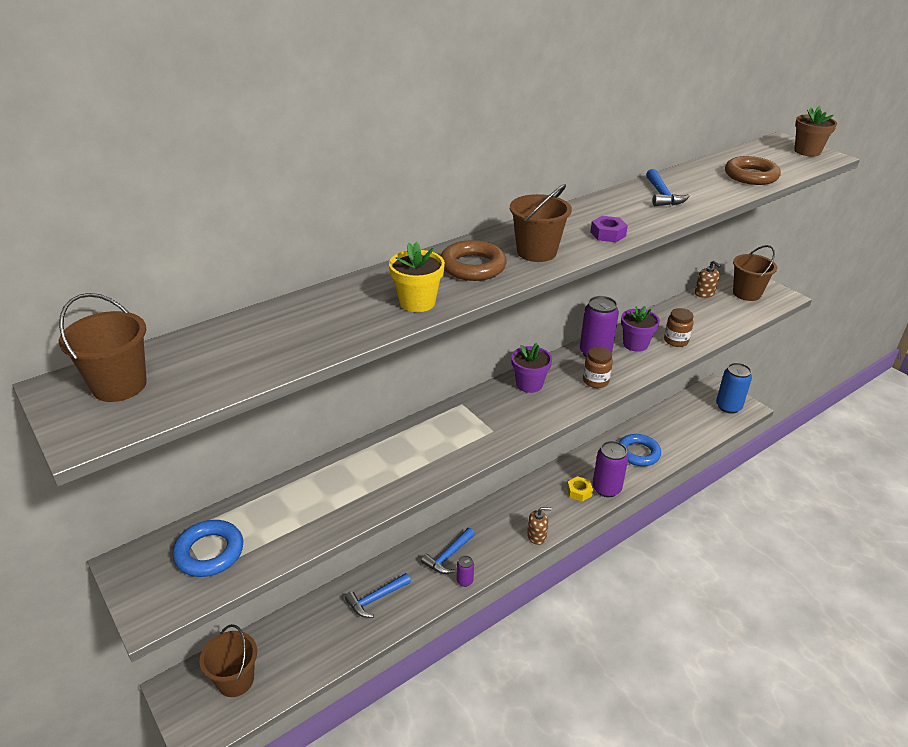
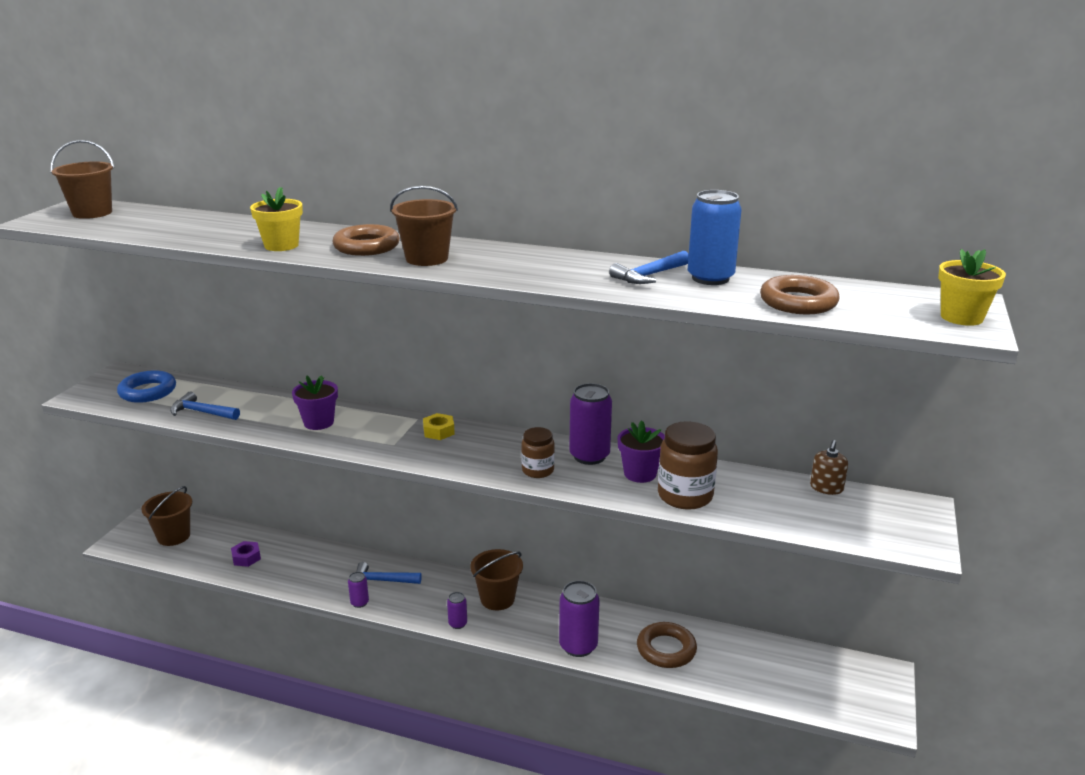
camera: 55 degrees right, 10 degrees down
blue hammer [345,573,411,618] -> blue hammer moved to [170,392,240,420]
purple flower pot [511,343,552,393] -> purple flower pot moved to [292,375,338,430]
brown soap dispenser [527,507,552,545] -> purple can [447,592,467,629]
yellow nut [567,476,593,502] -> yellow nut moved to [423,413,455,440]
purple nut [590,216,628,242] -> purple nut moved to [231,541,261,567]
blue ring [619,434,661,466] -> brown ring [637,622,697,668]
brown jar [664,308,694,347] -> brown jar [658,421,718,510], size x1.64
blue can [716,363,752,414] -> blue can moved to [688,190,742,285]
brown bucket [733,245,777,301] -> brown bucket moved to [470,549,523,610]
brown flower pot [794,106,837,156] -> yellow flower pot [938,249,1006,326]

